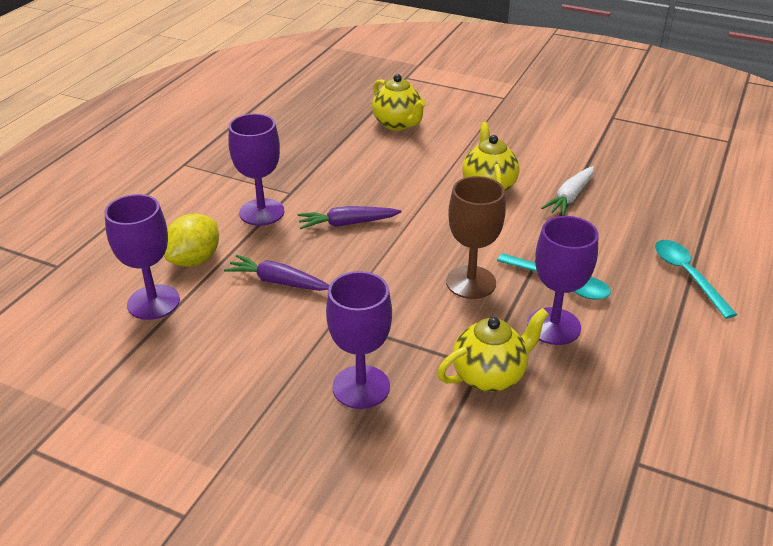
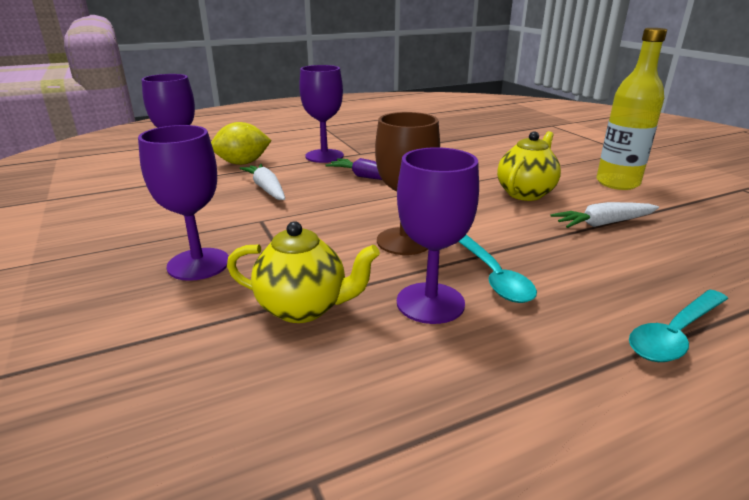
camera: 40 degrees right, 10 degrees down
purple carrot [224,255,330,291] -> white carrot [239,164,285,200]
yellow teapot [372,74,426,130] -> none
turquoise spoon [655,240,737,319] -> turquoise spoon turned 150 degrees counterclockwise [629,290,728,362]
none -> yellow bottle [596,28,667,190]

